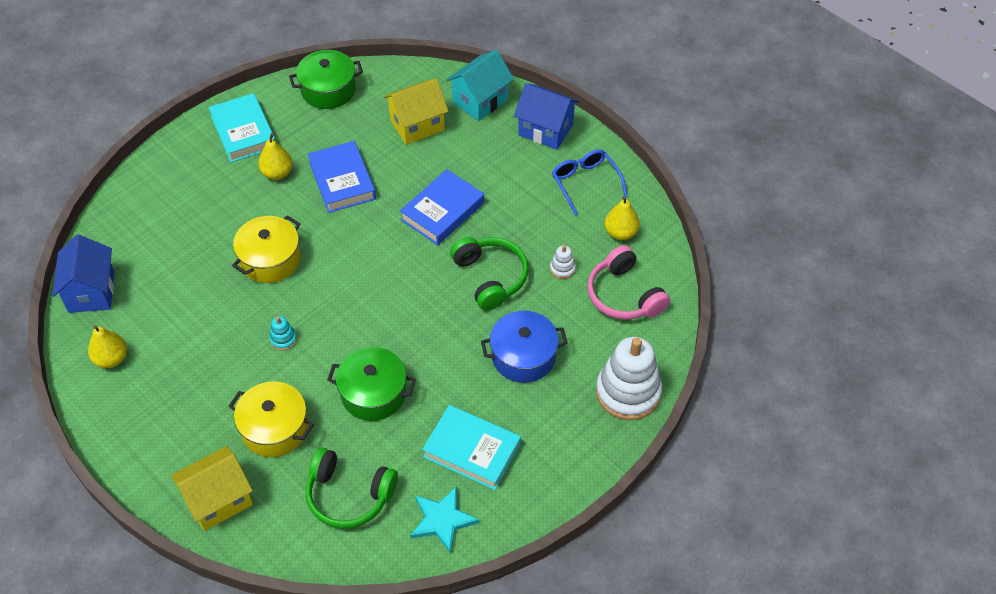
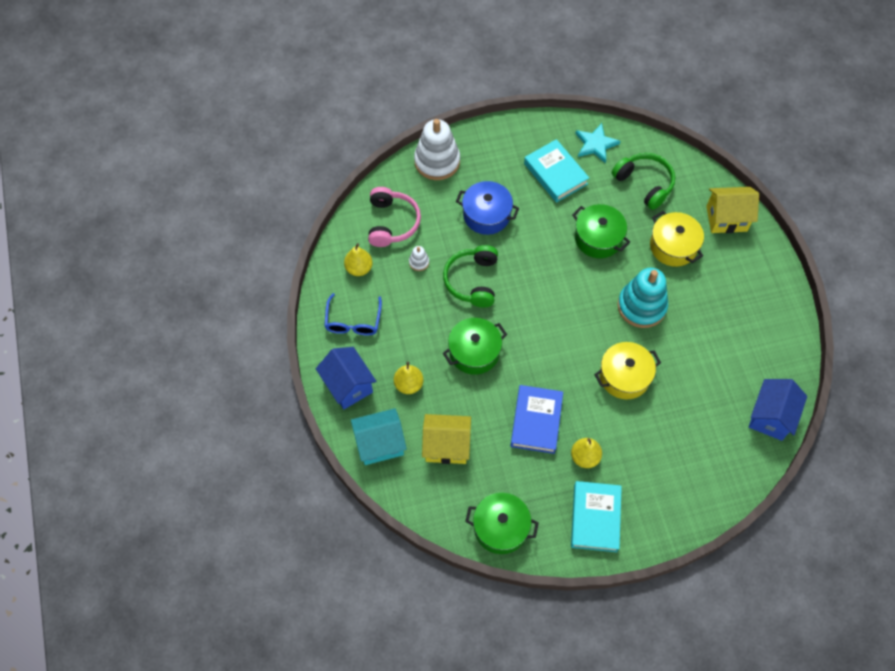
camera: 150 degrees left, 10 degrees up
yellow pear [88,325,127,368] -> yellow pear moved to [394,362,423,394]
turquoise stacking toy [269,316,297,351] -> turquoise stacking toy [617,268,668,328], size x2.36
blue book [400,169,484,245] -> green pot [443,318,507,375]

